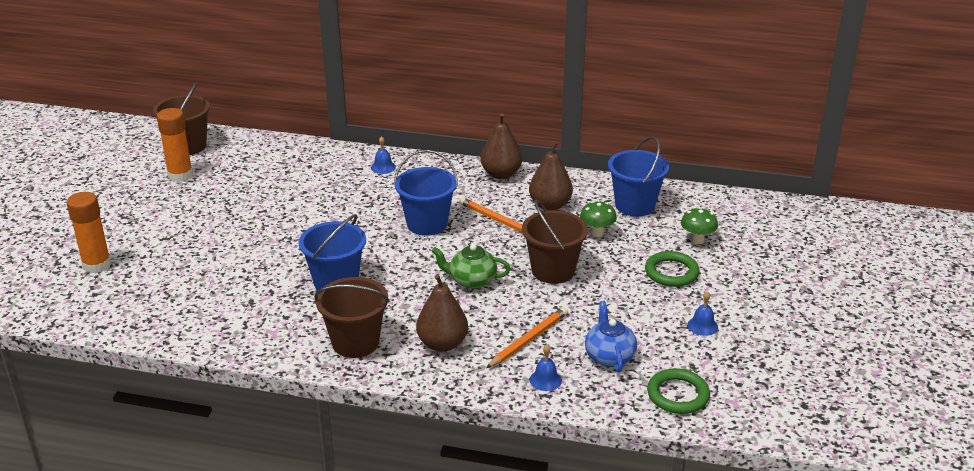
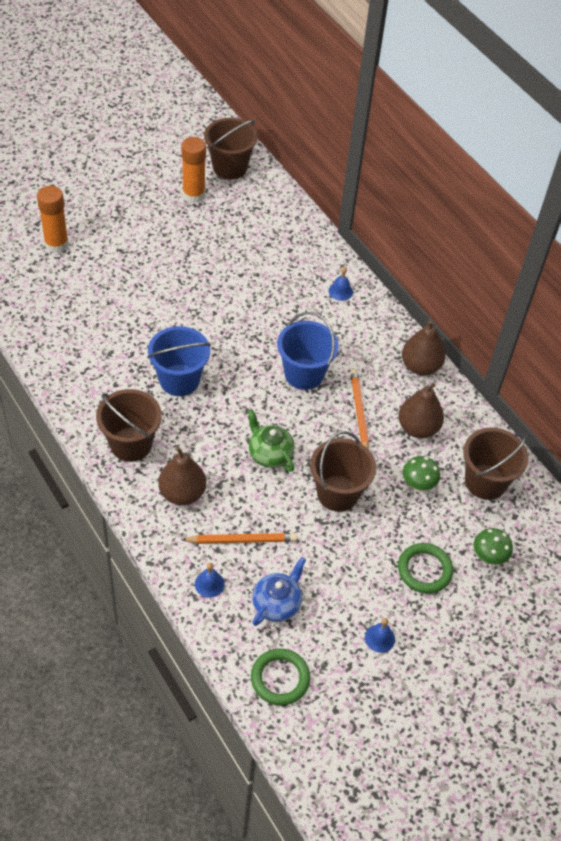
camera: 40 degrees right, 20 degrees up
blue bucket [608,136,669,216] -> brown bucket [463,427,529,500]

